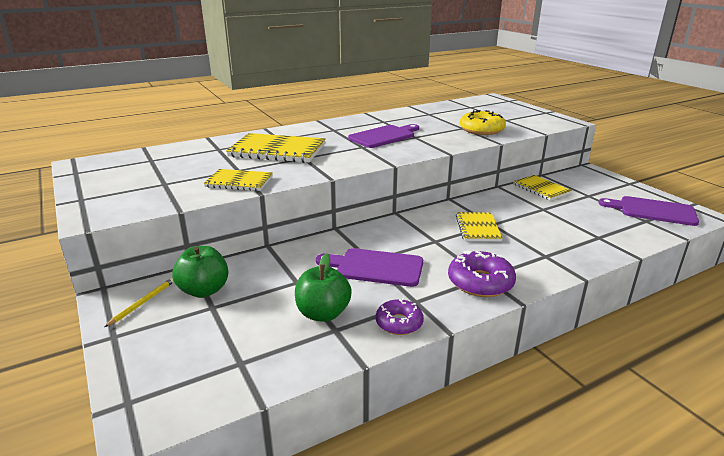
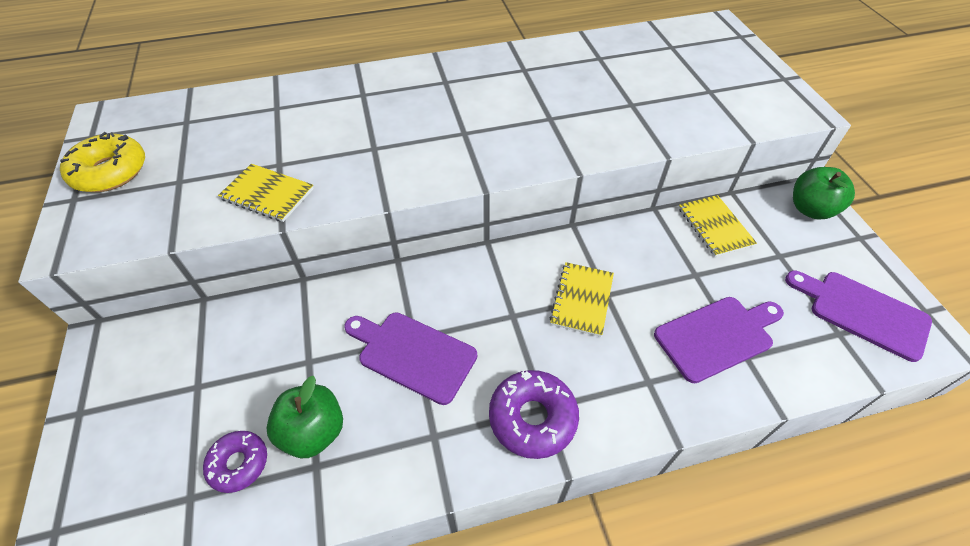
camera: 15 degrees right, 25 degrees up
yellow pencil [105,278,174,327] -> none
green apple [172,246,229,298] -> green apple moved to [793,167,855,220]
yellow notebook [226,133,326,163] -> none
purple cutting board [348,124,419,148] -> purple cutting board moved to [654,297,784,383]
purple donut [376,298,424,335] -> purple donut moved to [203,431,267,493]
yellow donut [460,110,506,135] -> yellow donut moved to [60,132,145,192]

